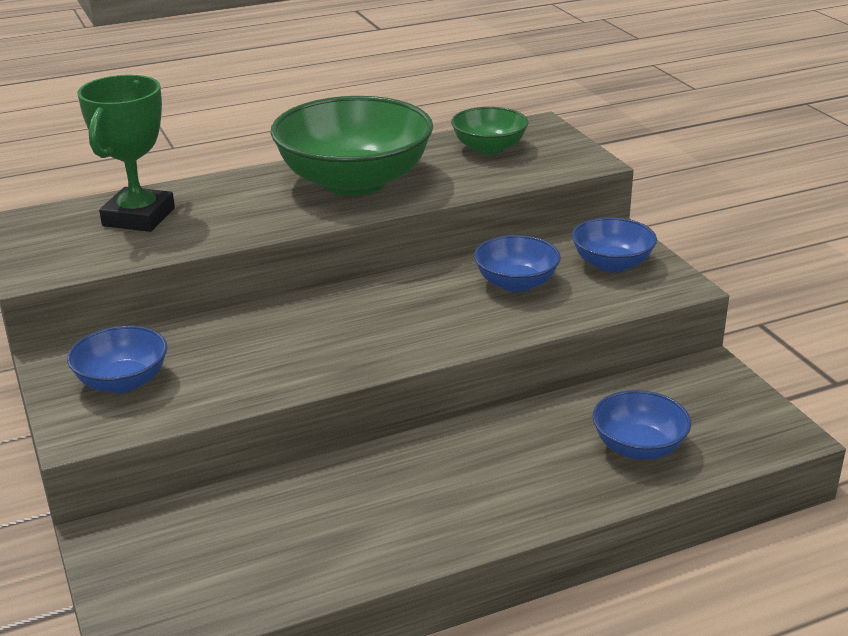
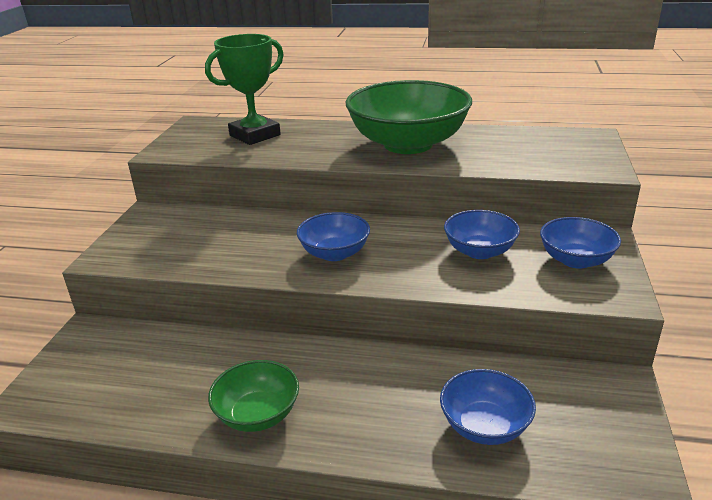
camera: 35 degrees right, 0 degrees up
blue bowl [67,325,167,393] -> blue bowl moved to [297,212,370,261]
green bowl [451,107,528,155] -> green bowl moved to [208,360,299,432]

